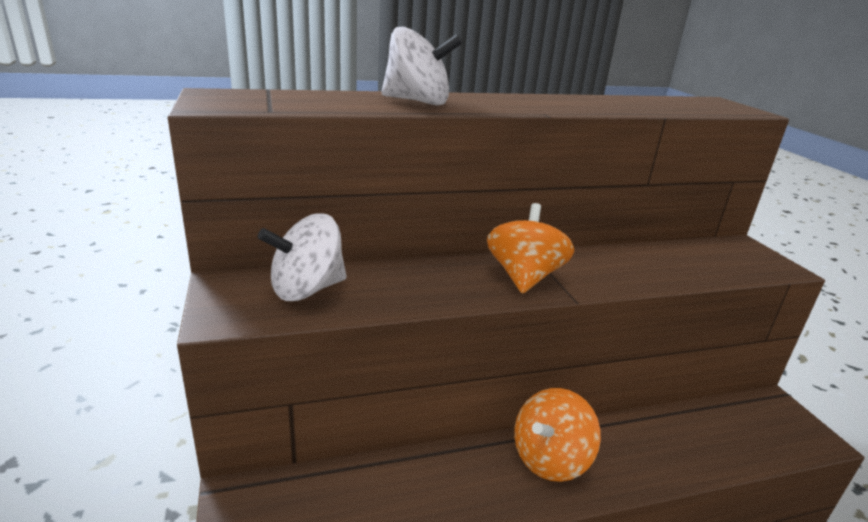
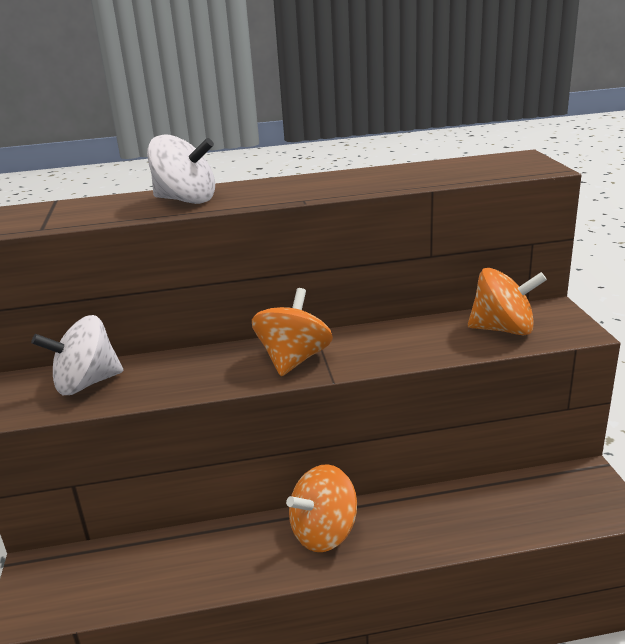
camera: 10 degrees right, 0 degrees up
none -> orange spinning top [468,268,547,336]

